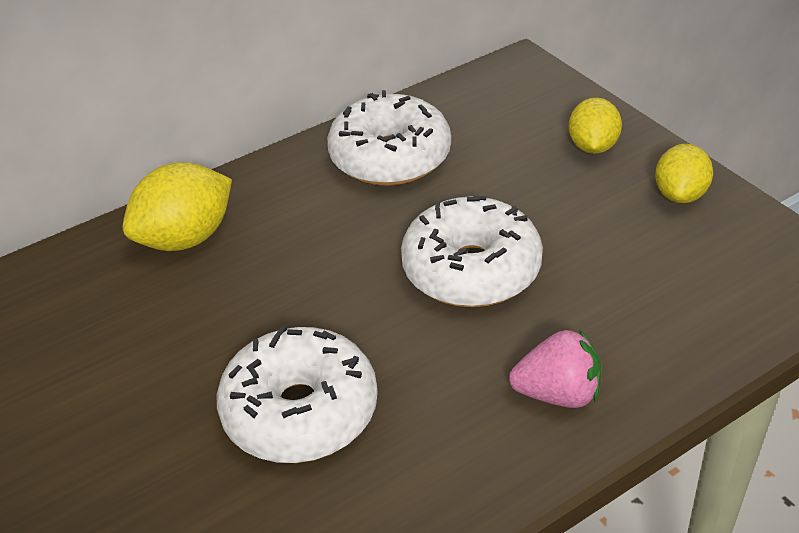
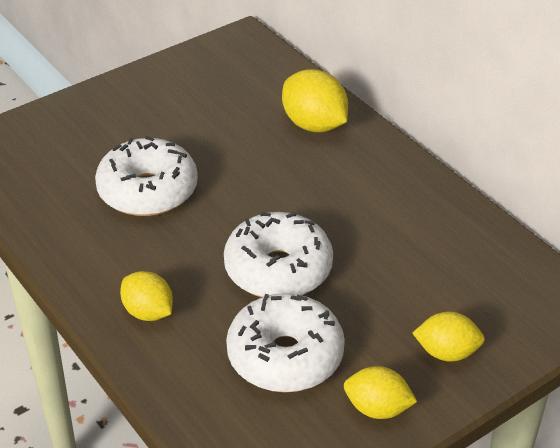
camera: 85 degrees right, 0 degrees up
white donut [327,90,451,186] -> white donut moved to [226,293,345,393]
pink strawberry [509,329,601,408] -> yellow lemon [120,271,173,321]

